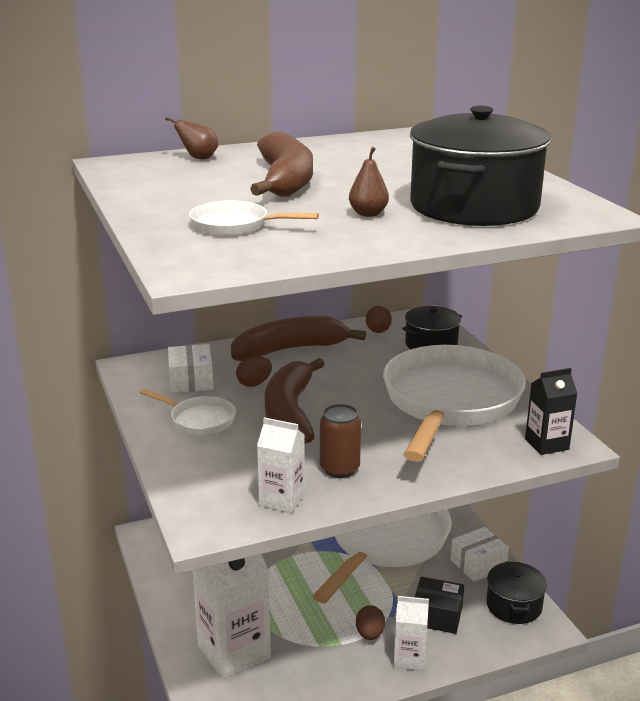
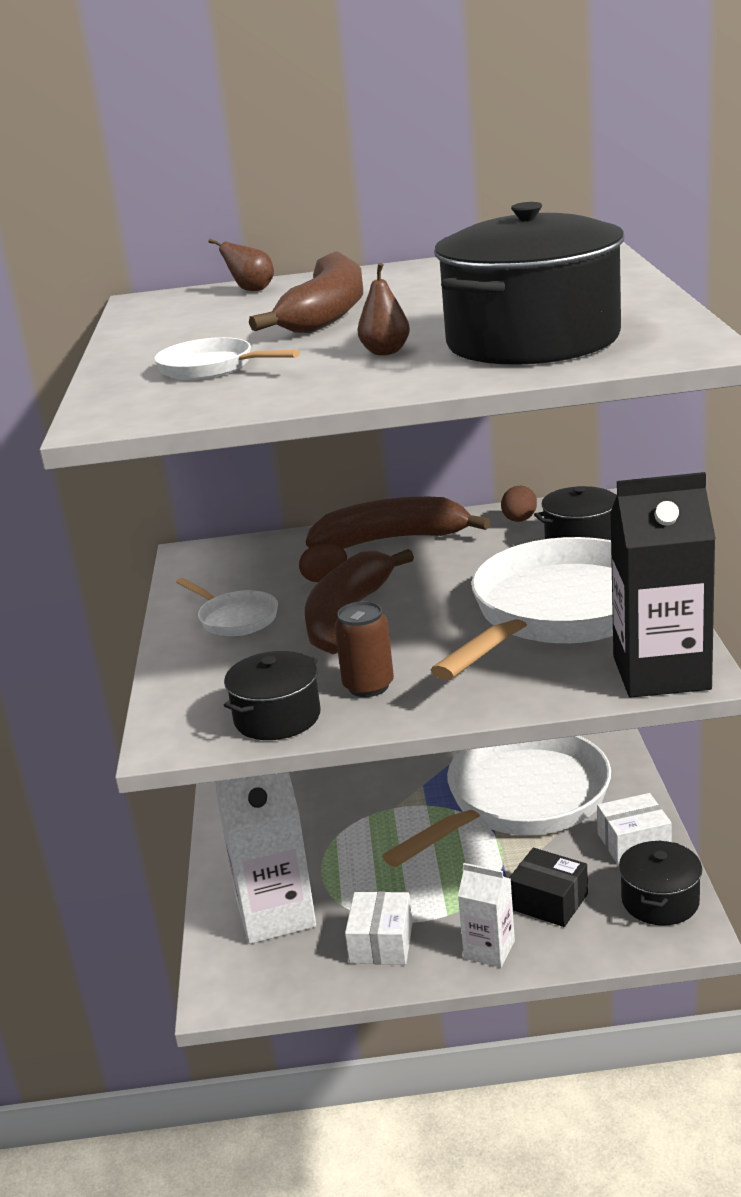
camera: 20 degrees right, 0 degrees up
white box [168,344,214,393] -> white box moved to [345,892,413,965]
white carton [257,417,305,513] -> black pot [224,651,320,740]
brown egg [356,605,385,640] -> none
black carton [525,368,578,455] -> black carton [610,472,716,698], size x1.82

